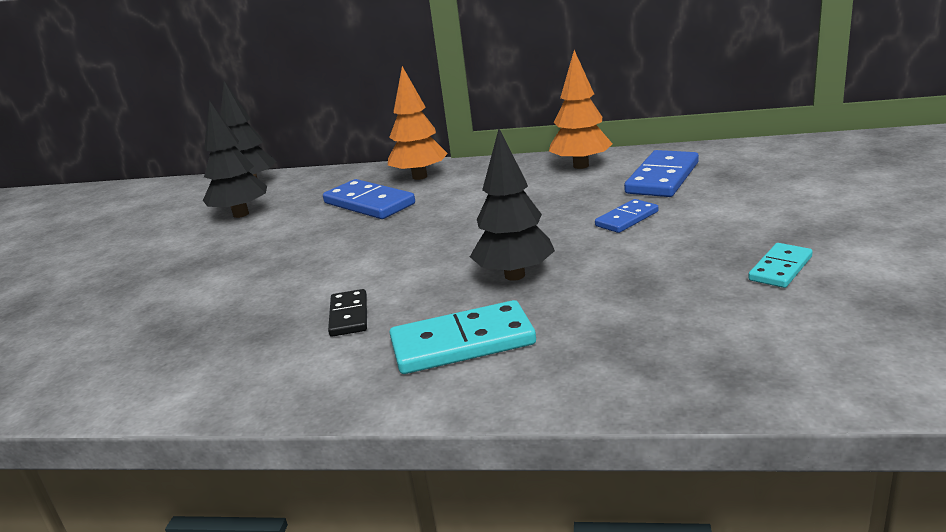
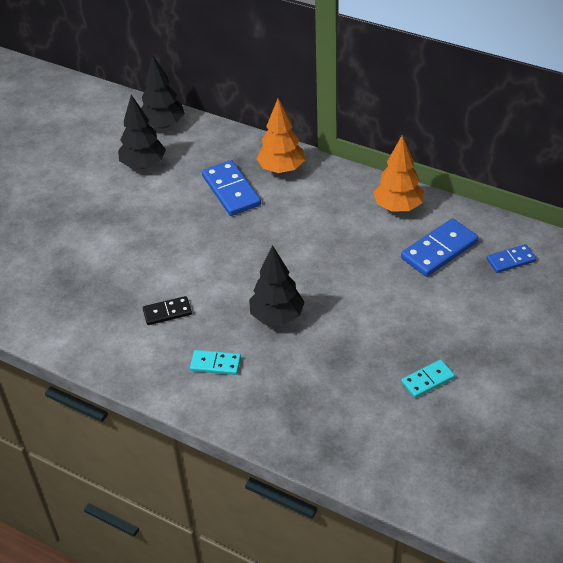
camera: 20 degrees right, 20 degrees up
black domino [328,289,367,337] -> black domino turned 60 degrees clockwise [143,296,192,325]
turquoise domino [390,300,536,374] -> turquoise domino [190,350,241,375], size x0.59
blue domino [595,199,658,233] -> blue domino moved to [487,244,536,273]

